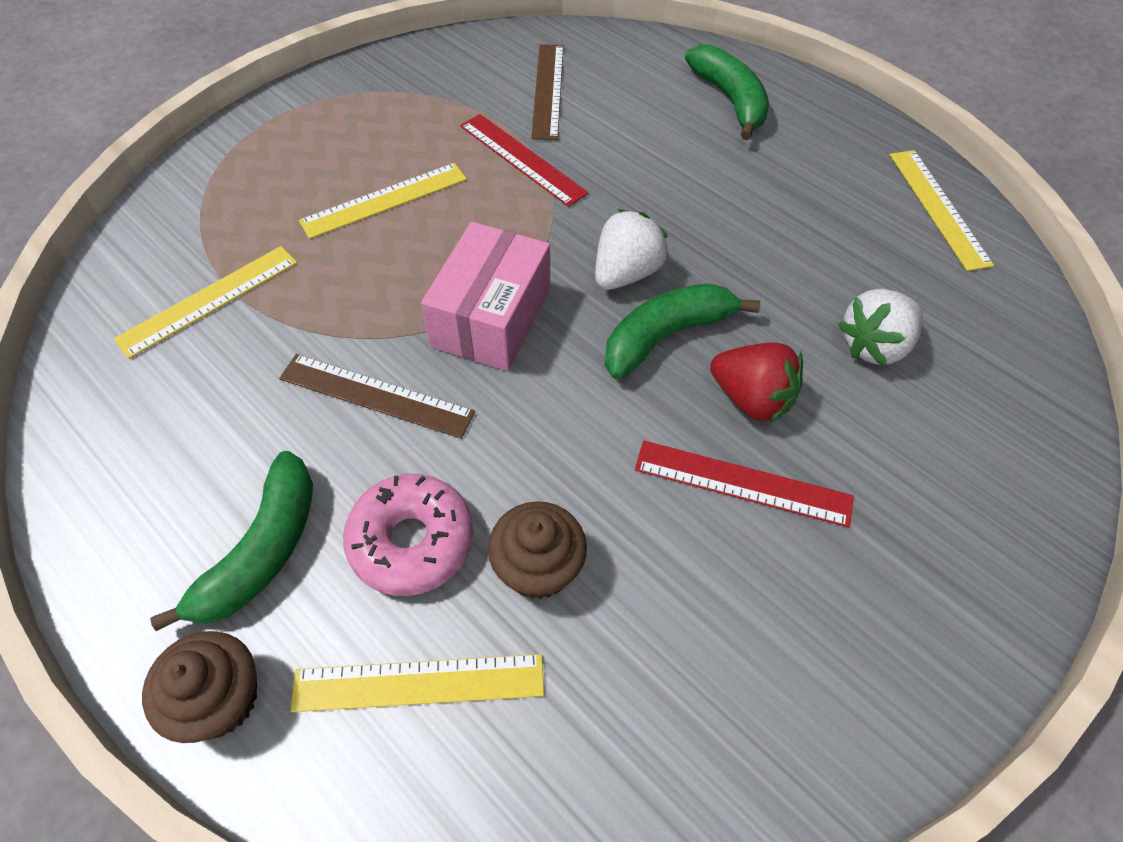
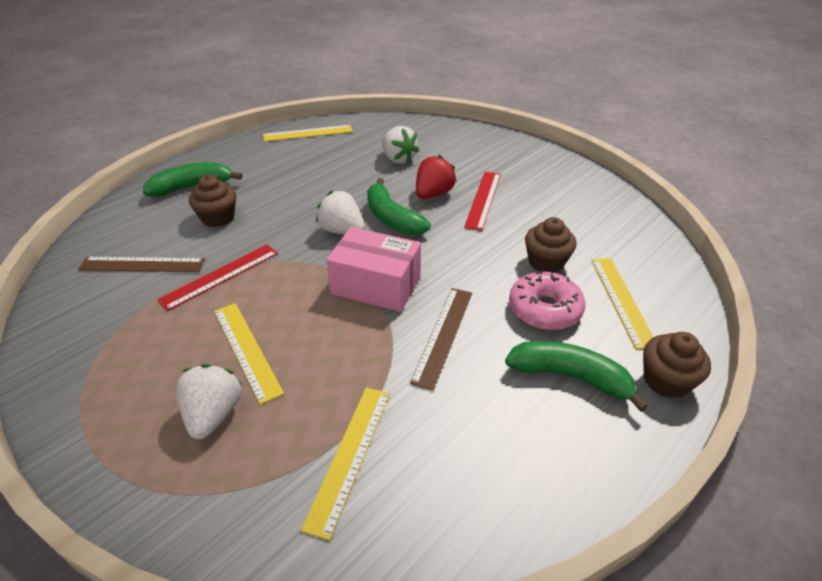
camera: 90 degrees left, 15 degrees down
yellow ruler [114,246,297,359] -> yellow ruler turned 60 degrees clockwise [301,387,390,540]
none -> white strawberry [176,364,242,439]
none -> brown cupcake [189,175,236,227]

